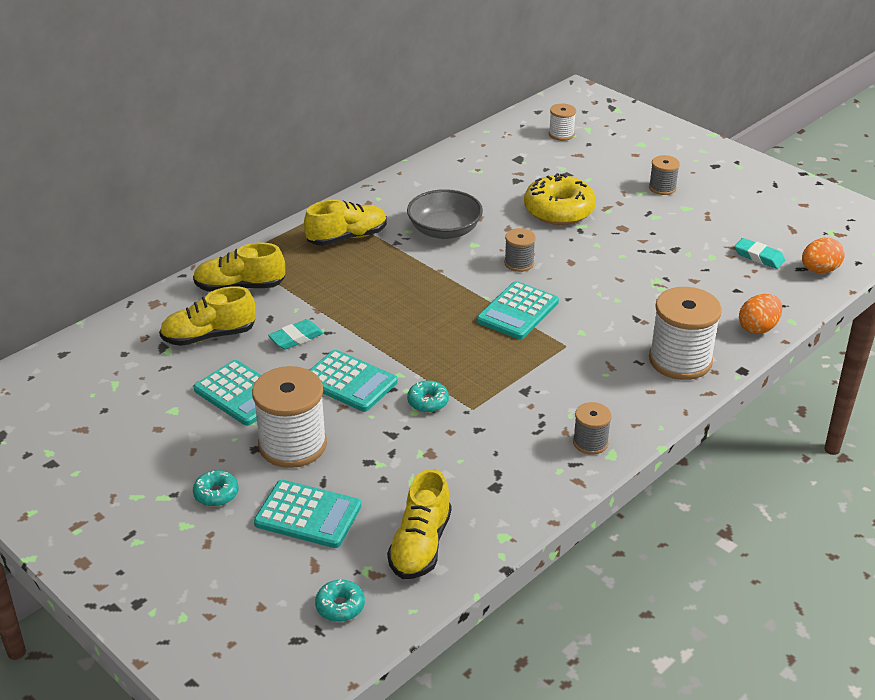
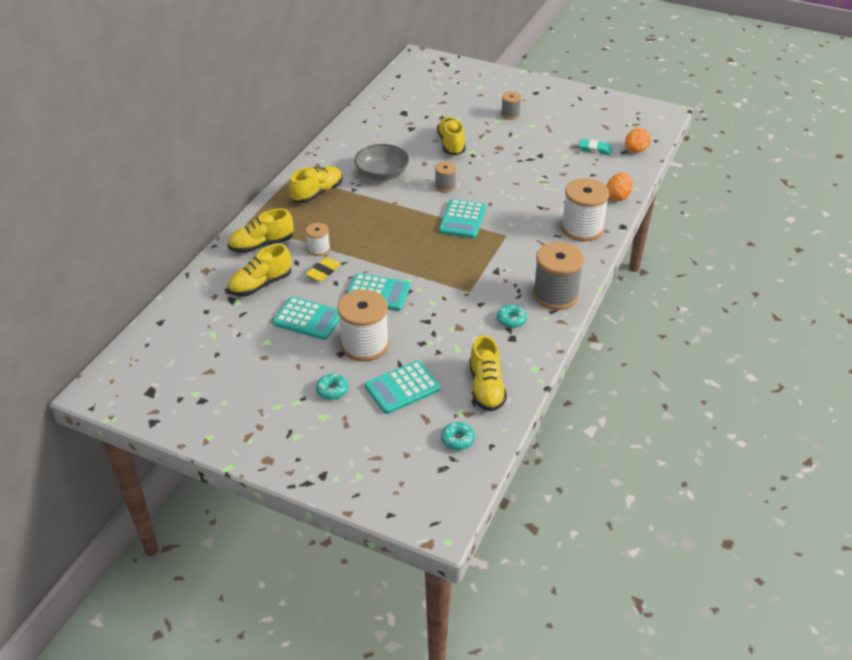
camera: 20 degrees left, 5 degrees up
turquoise calculator [254,480,361,548] -> turquoise calculator turned 150 degrees clockwise [365,361,440,414]
turquoise eraser [268,319,324,350] -> yellow eraser [306,257,341,282]
turquoise donut [407,381,449,412] -> turquoise donut moved to [497,305,527,328]
yellow donut [524,173,596,225] -> yellow shoe [437,116,465,155]
white spool [549,104,576,141] -> white spool moved to [305,223,330,256]
grey spool [573,402,612,455] -> grey spool [533,242,584,310], size x1.92

